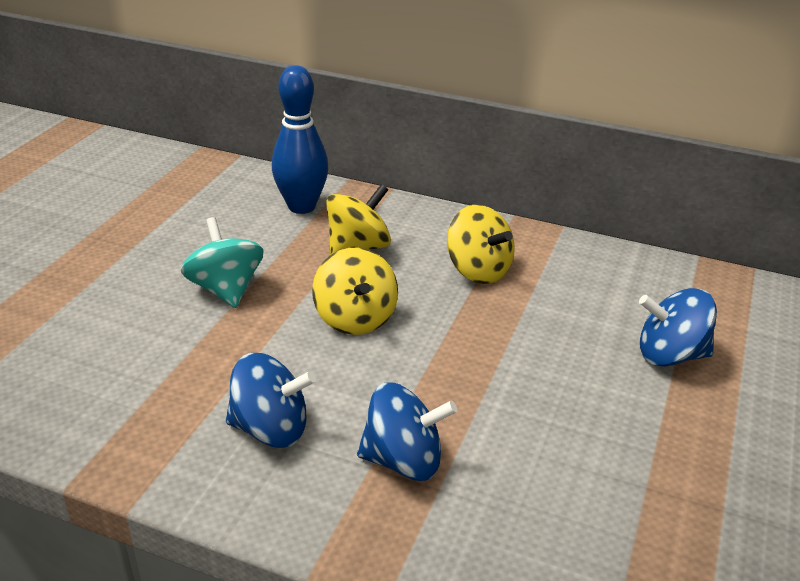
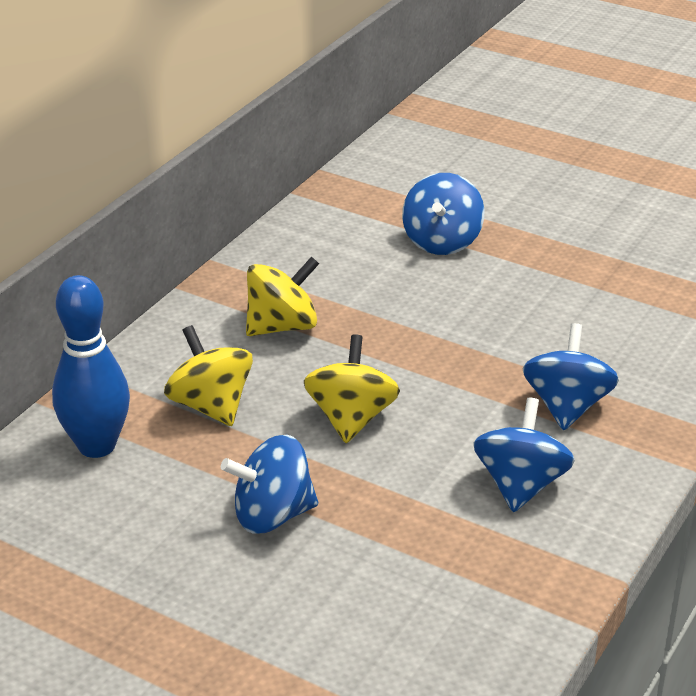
camera: 80 degrees left, 0 degrees up
turquoise spinning top [181,217,264,308] -> blue spinning top [221,435,318,534]
yellow spinning top [312,248,398,335] -> yellow spinning top turned 75 degrees counterclockwise [304,334,400,443]

